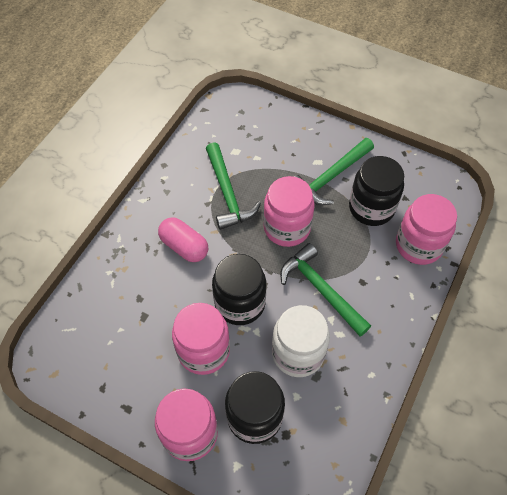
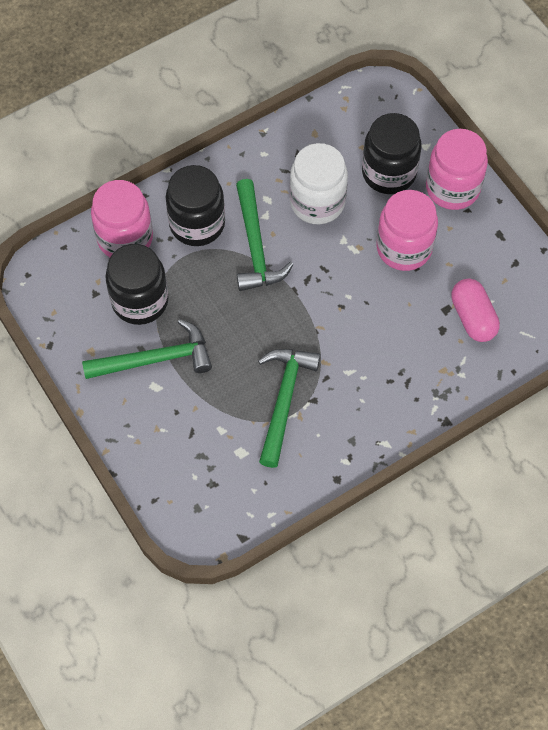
camera: 150 degrees left, 5 degrees up
pink capsule [158,217,208,262] -> pink capsule moved to [451,278,500,342]
black jar [212,254,266,325] -> black jar moved to [166,165,225,246]
pink jar [263,176,315,247] -> none

